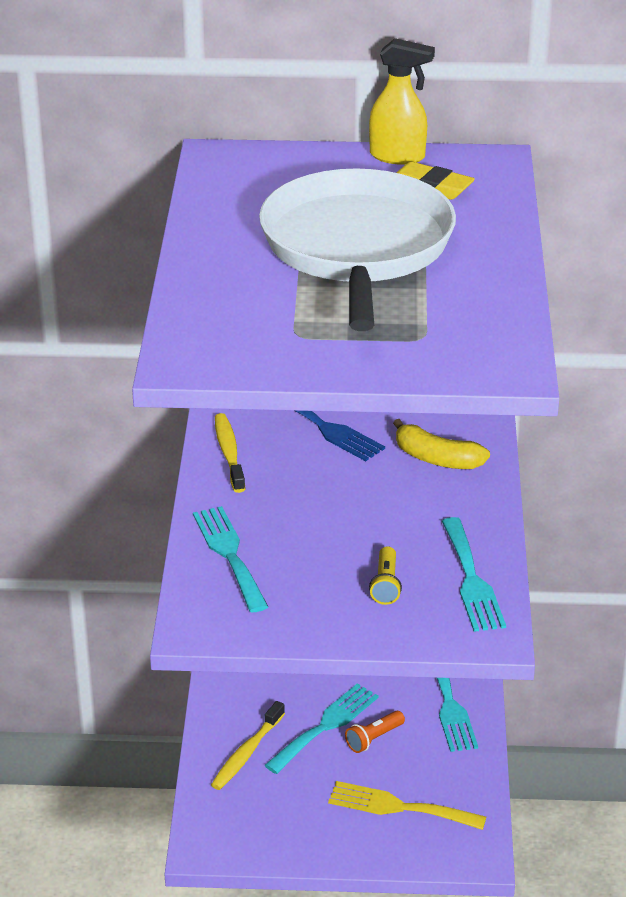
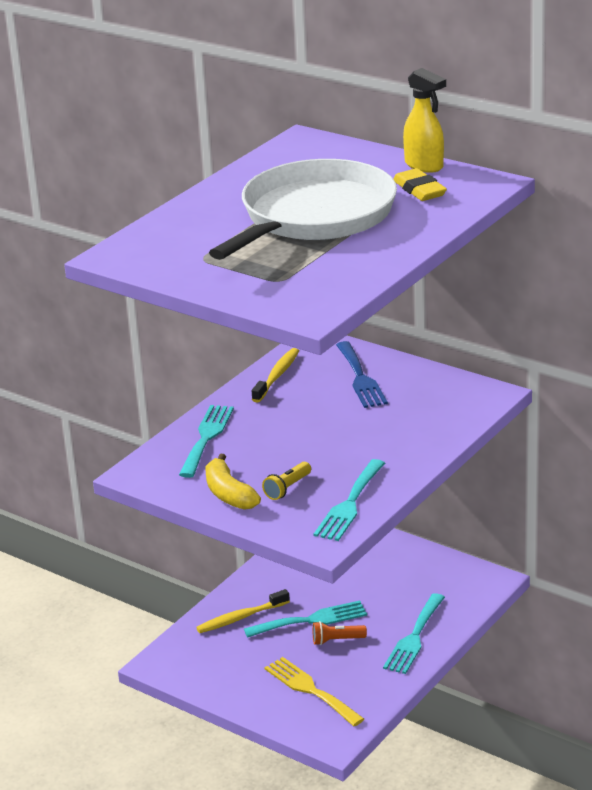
camera: 35 degrees right, 5 degrees down
yellow banana [393,419,490,469] -> yellow banana moved to [205,454,261,510]

